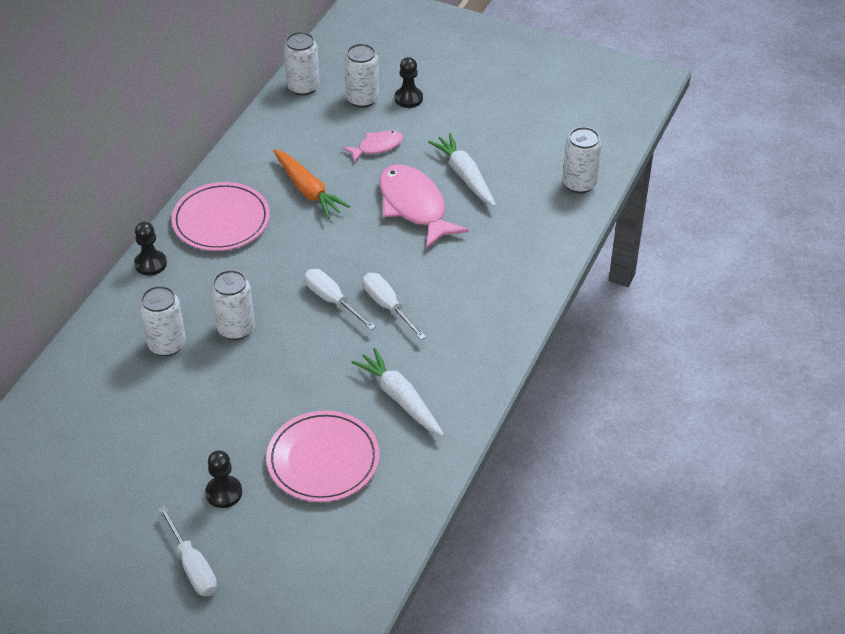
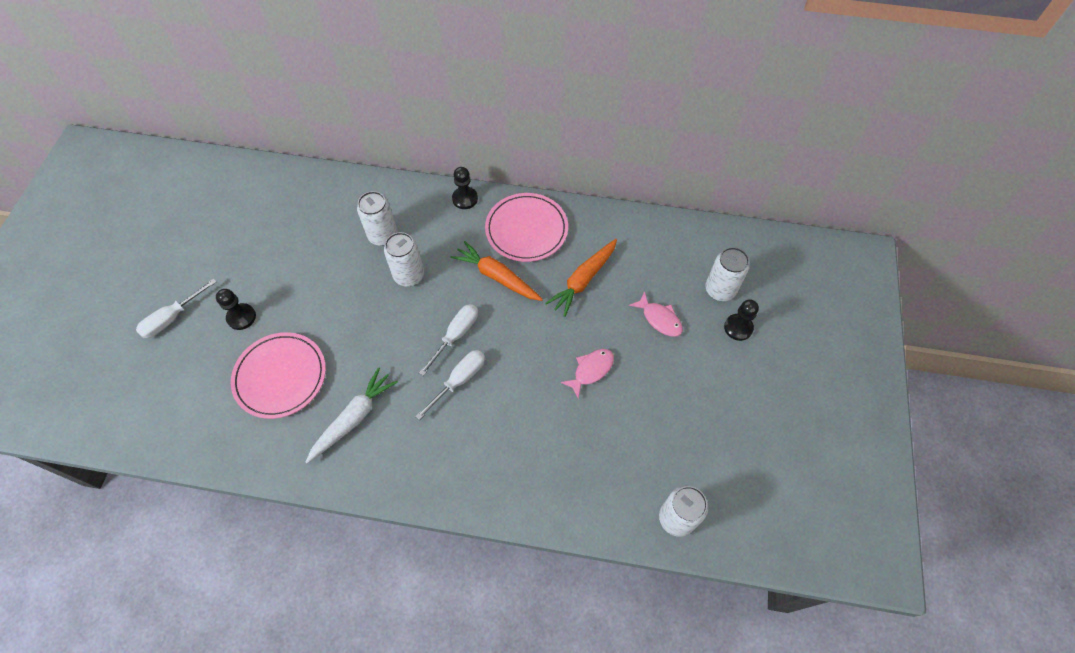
camera: 75 degrees right, 15 degrees up
white can [284,32,320,96] -> none
pink fish [379,164,469,249] -> pink fish [561,349,614,399], size x0.53
white carrot [428,133,496,207] -> none
none -> orange carrot [451,241,543,301]

